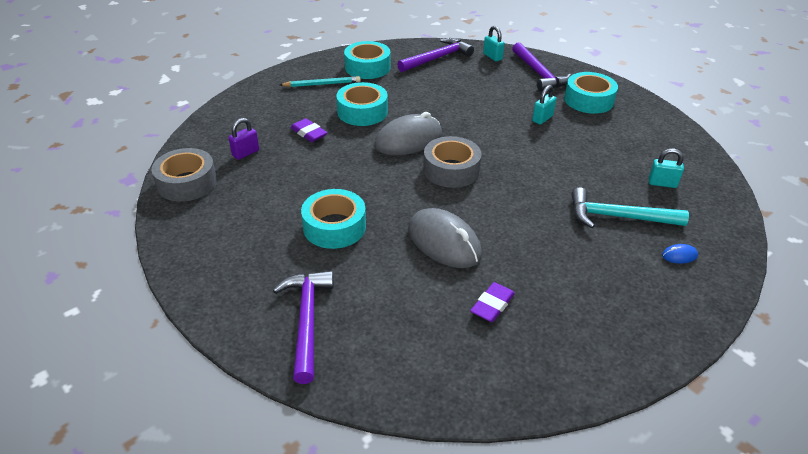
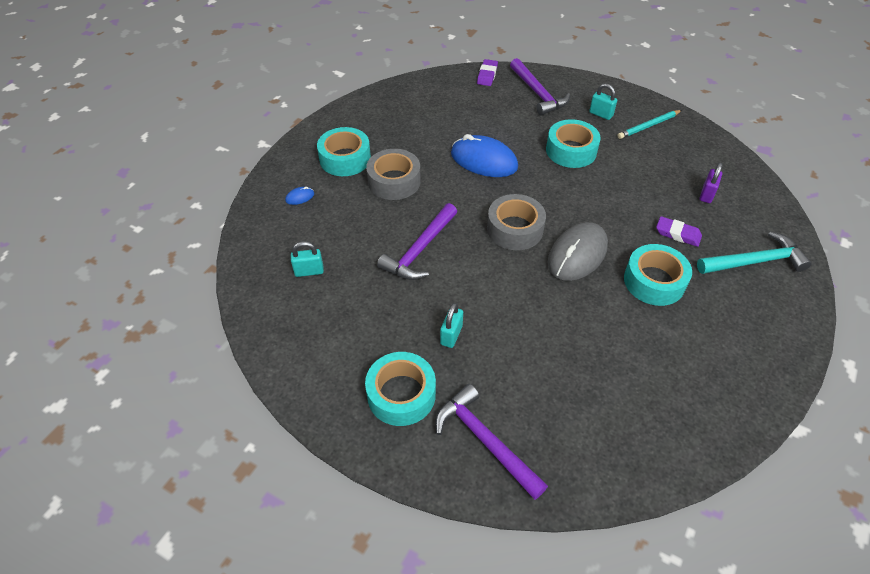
camera: 160 degrees right, 10 degrees up
grey tape [152,148,217,202] -> grey tape moved to [366,149,421,200]
turquoise pencil [280,76,361,87] -> turquoise pencil moved to [618,110,682,139]
turquoise tape [344,41,391,79] -> turquoise tape moved to [317,127,371,176]
purple hammer [397,38,474,72] -> purple hammer moved to [377,203,457,280]
grey mouse [408,208,482,268] -> blue mouse [451,134,518,177]
purple eraser [470,282,515,322] -> purple eraser moved to [477,59,498,86]
turquoise padlock [483,26,505,61] -> turquoise padlock moved to [589,83,617,120]
turquoise hammer [571,187,689,228] -> turquoise hammer moved to [697,232,812,274]

